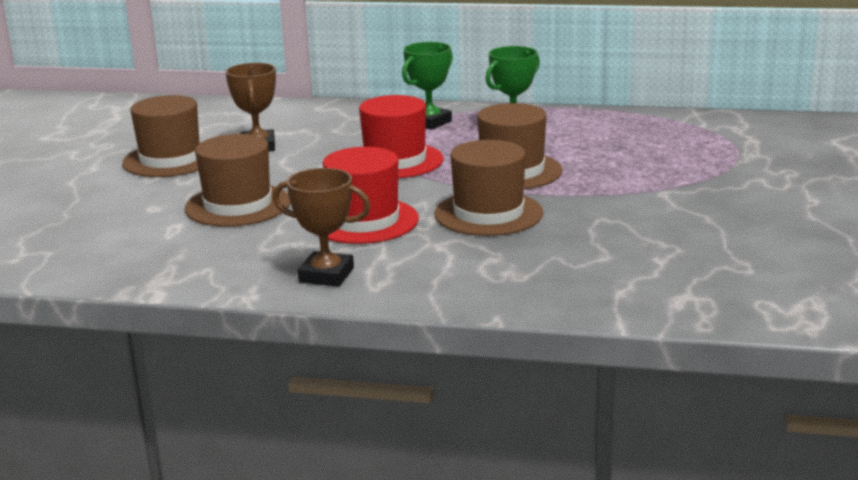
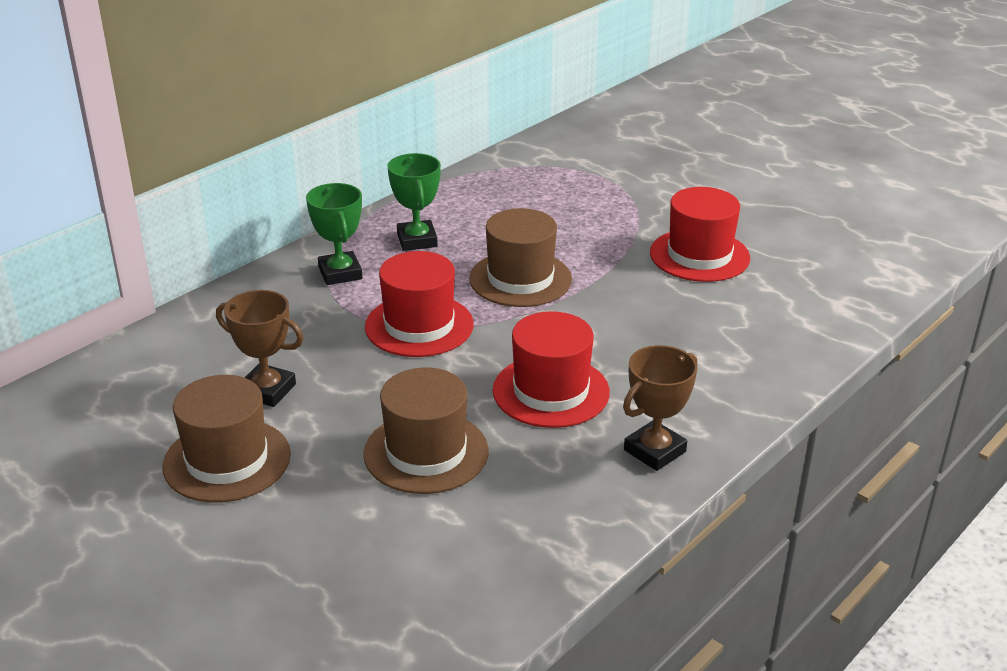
camera: 60 degrees left, 10 degrees up
brown hat [434,140,543,236] -> none
none -> red hat [650,187,750,282]

